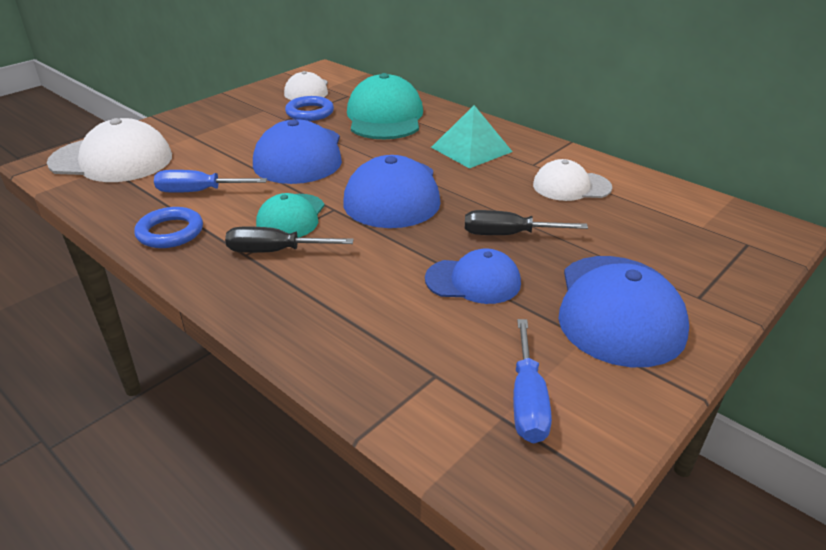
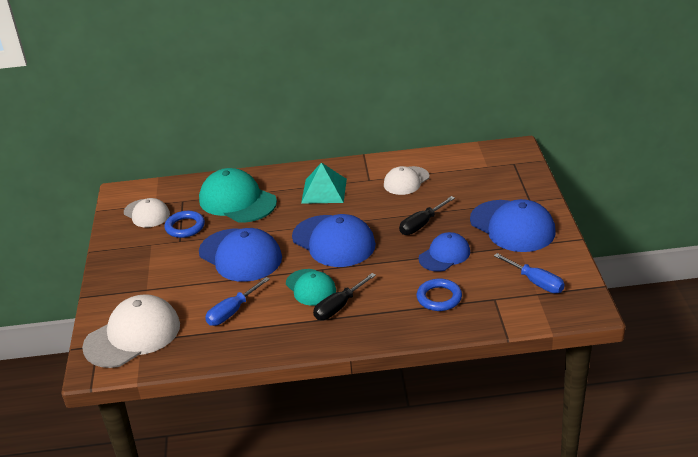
camera: 45 degrees left, 0 degrees up
blue ring [134,207,203,248] -> blue ring moved to [417,278,462,311]

